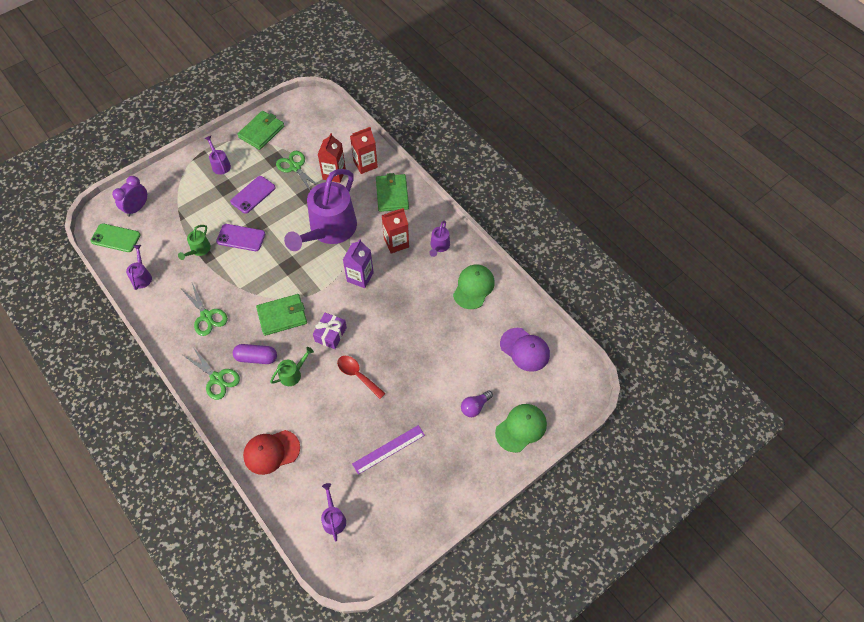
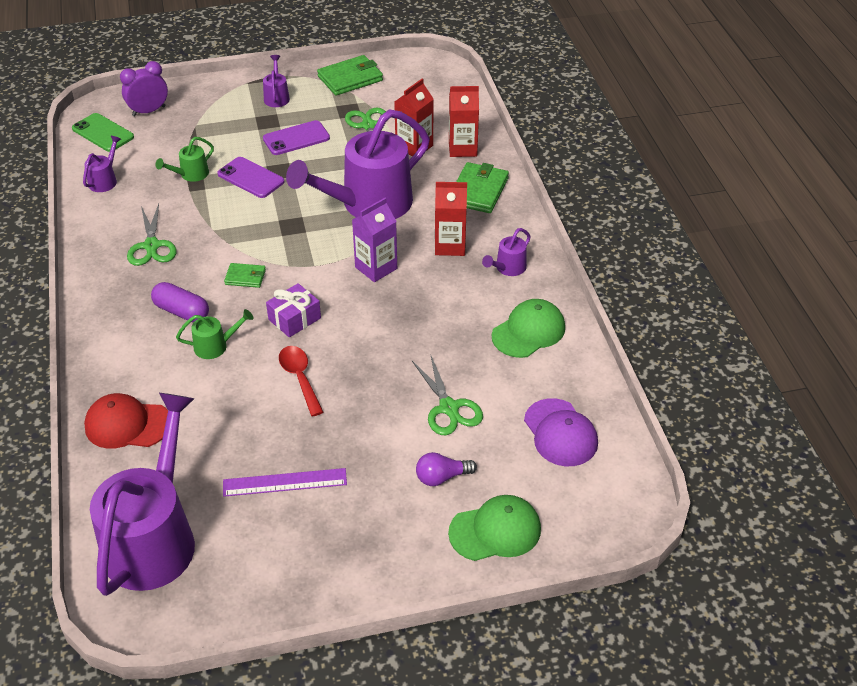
camera: 25 degrees right, 15 degrees down
green scissors [183,347,240,400] -> green scissors moved to [412,354,483,435]
green wallet [256,294,307,336] -> green wallet [224,263,266,288], size x0.55
purple watering can [321,483,346,542] -> purple watering can [90,393,195,596], size x2.41

